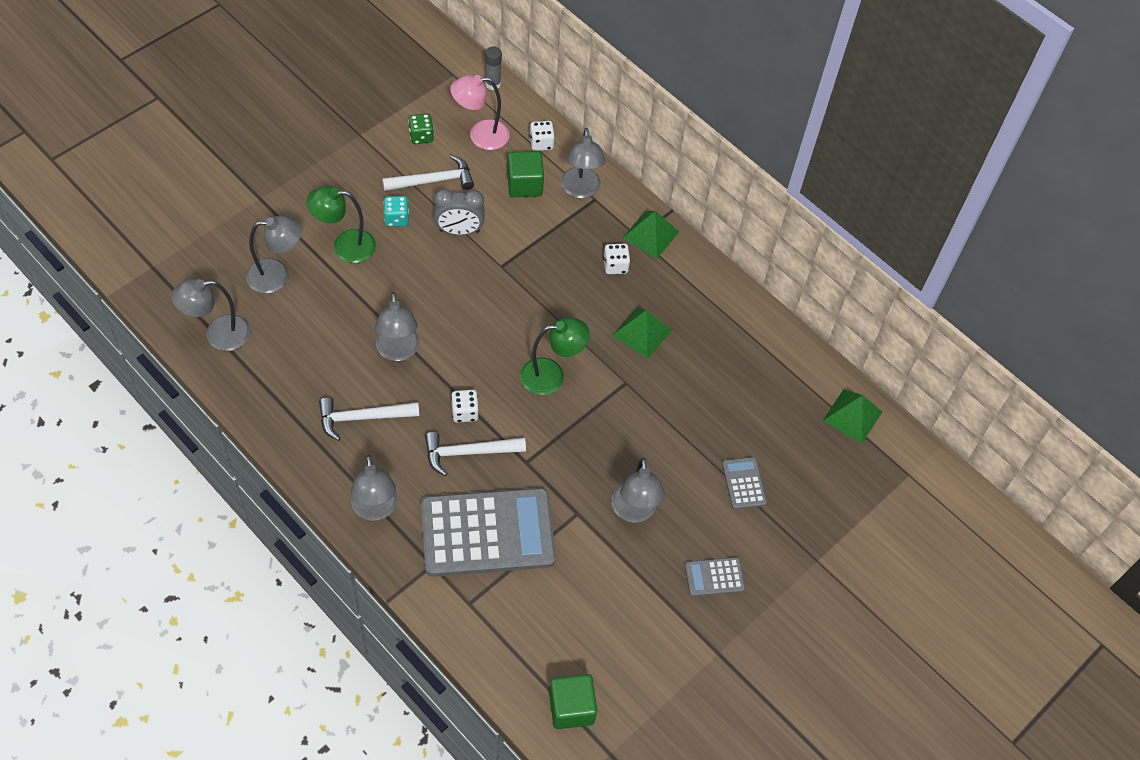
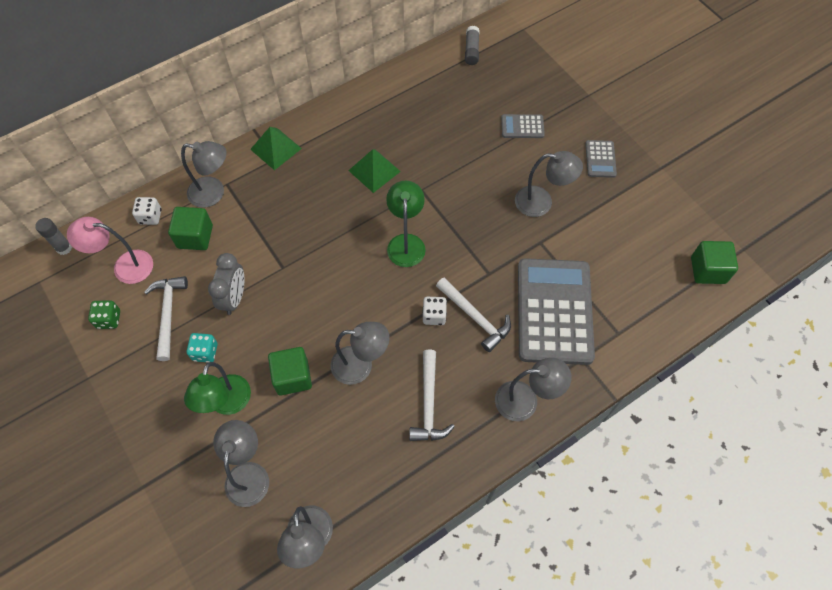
camera: 75 degrees left, 5 degrees up
white hammer [425,432,526,476] -> white hammer turned 45 degrees counterclockwise [436,278,511,352]
pink lamp [450,75,510,150] -> pink lamp turned 90 degrees clockwise [67,217,153,284]
white dice [603,244,630,274] -> none
green pyramid [823,389,882,444] -> grey glue stick [465,25,480,65]
none -> green cube [268,347,312,396]

